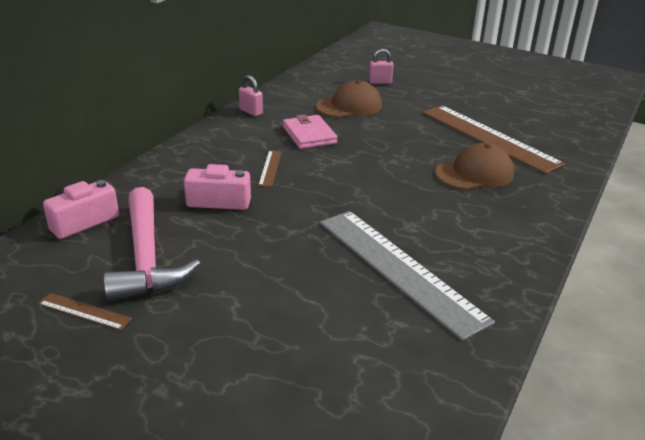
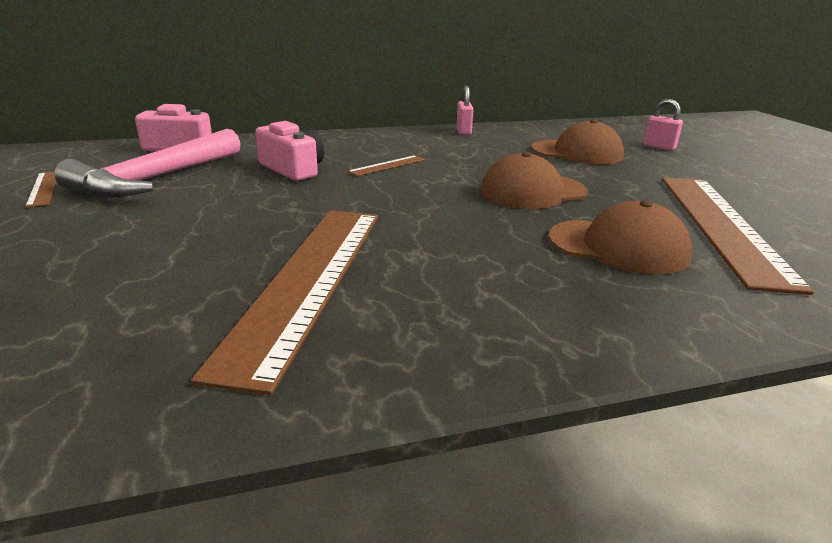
camera: 45 degrees right, 5 degrees down
pink wallet [283,114,338,149] -> none
grey ruler [320,211,495,341] -> brown ruler [191,210,378,395]
none -> brown cap [480,152,588,209]

